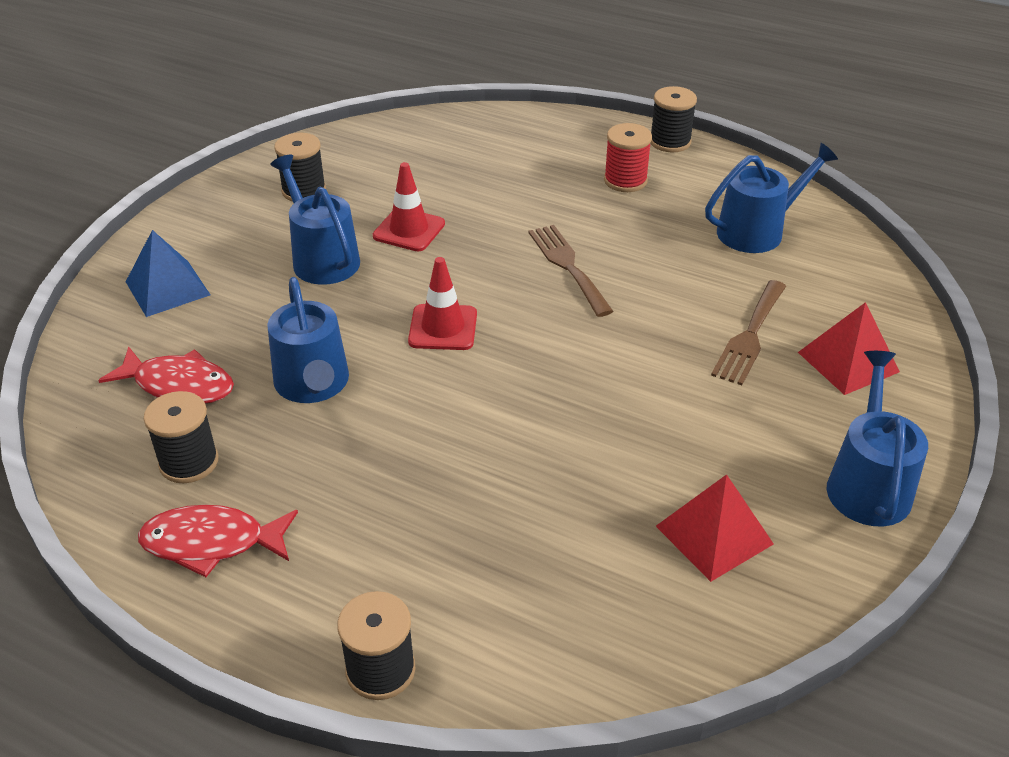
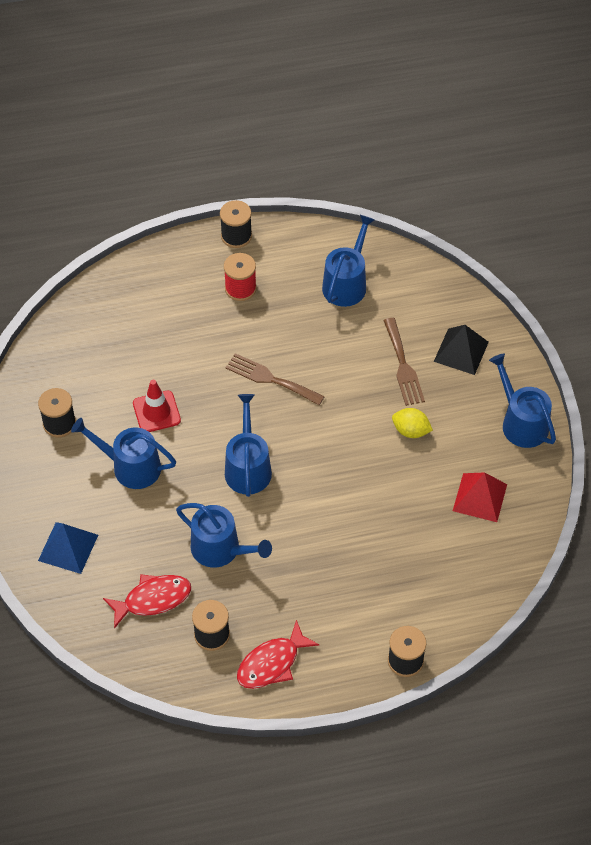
camera: 40 degrees left, 15 degrees up
red traffic cone [408,257,477,350] -> blue watering can [225,394,272,497]
red pyramid [798,302,900,395] -> black pyramid [434,325,489,375]
none -> yellow lemon [392,408,433,438]

